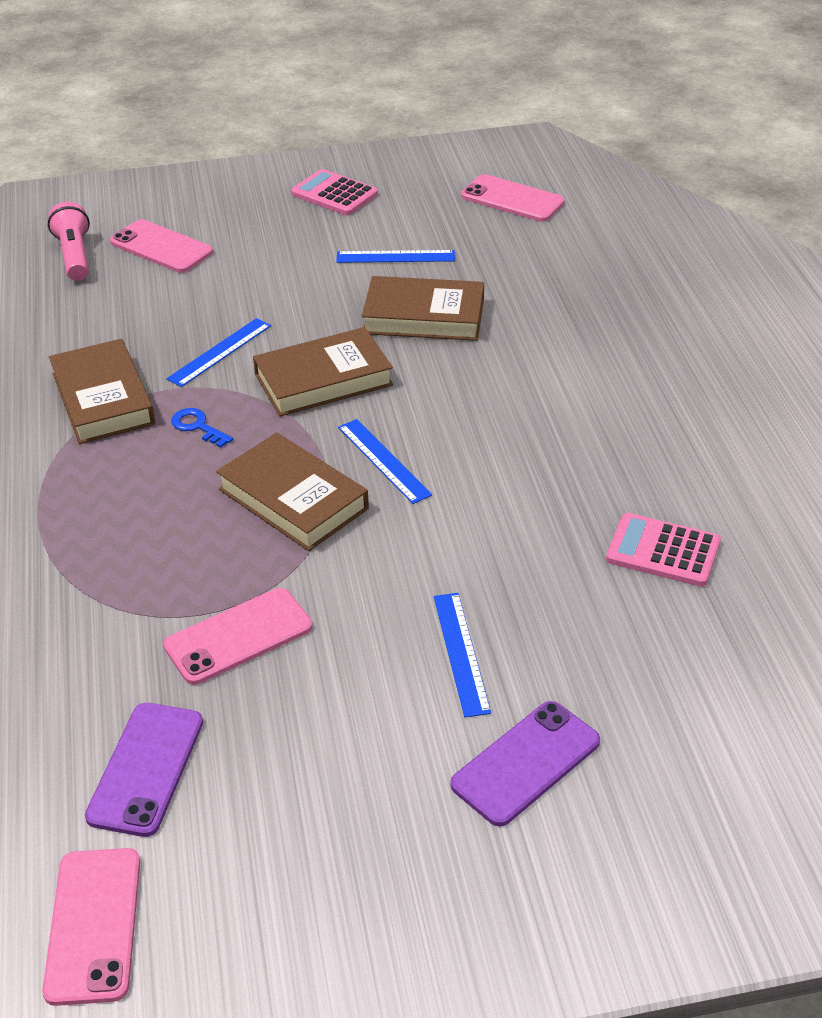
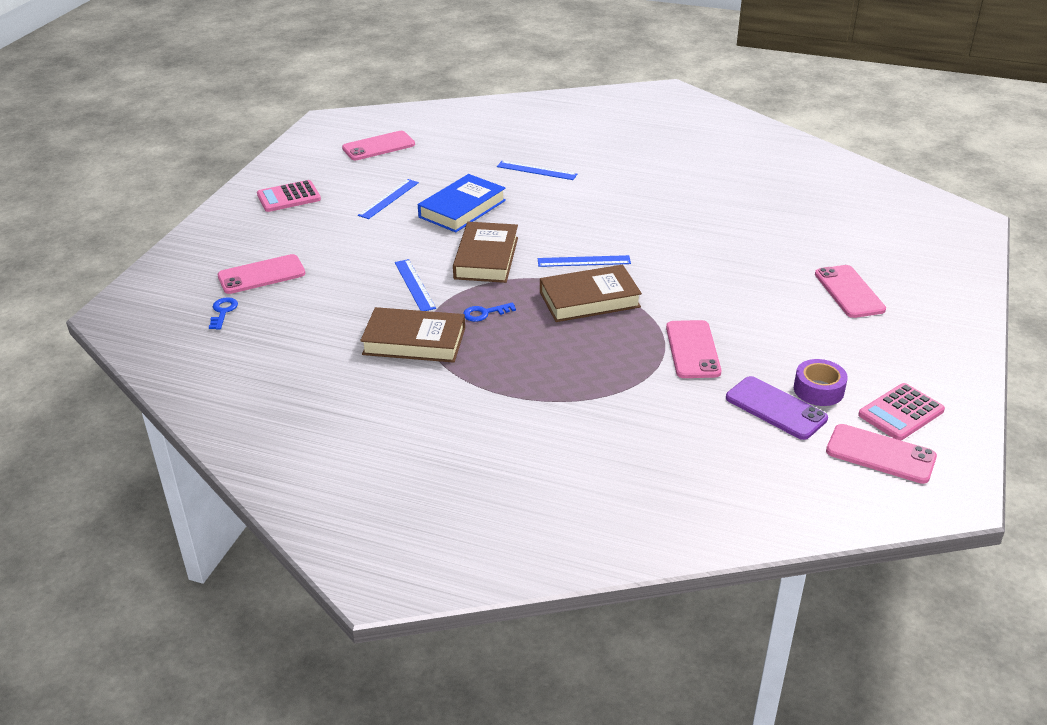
camera: 60 degrees left, 5 degrees down
pink flashlight [48,202,90,281] -> blue key [209,297,238,330]
brown book [362,276,484,341] -> blue book [418,174,506,233]
blue ruler [434,593,491,718] -> blue ruler moved to [497,161,577,180]
purple phone [450,701,600,827] -> pink phone [815,265,886,318]
pink calculator [606,513,721,587] -> pink calculator moved to [858,383,945,440]
none -> purple tape [794,359,848,406]

